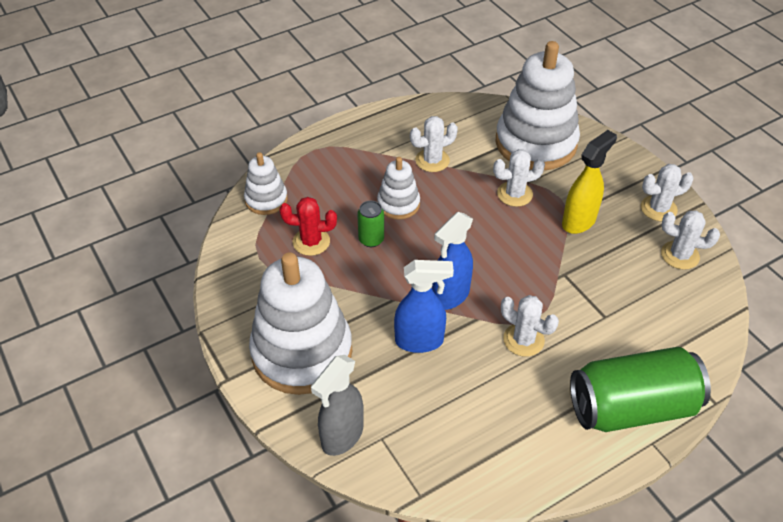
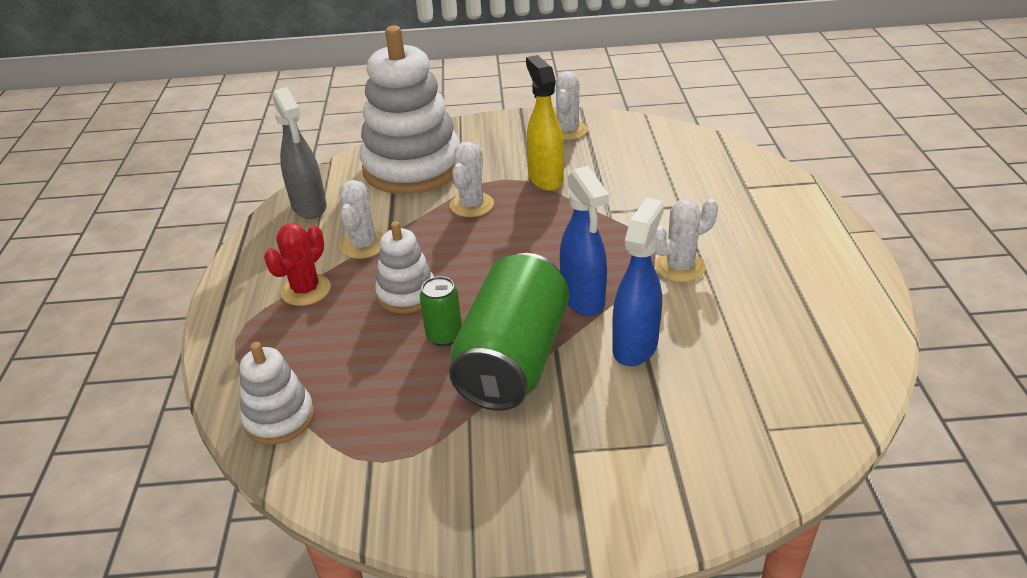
camera: 60 degrees left, 10 degrees down
white stacking toy [249,252,352,395] -> none
red cactus [279,197,337,256] -> red cactus moved to [264,223,331,306]
grey spray bottle [311,355,364,456] -> grey spray bottle moved to [273,87,327,219]
green can [570,347,711,432] -> green can moved to [449,253,569,411]
white cactus [661,210,720,270] -> none

